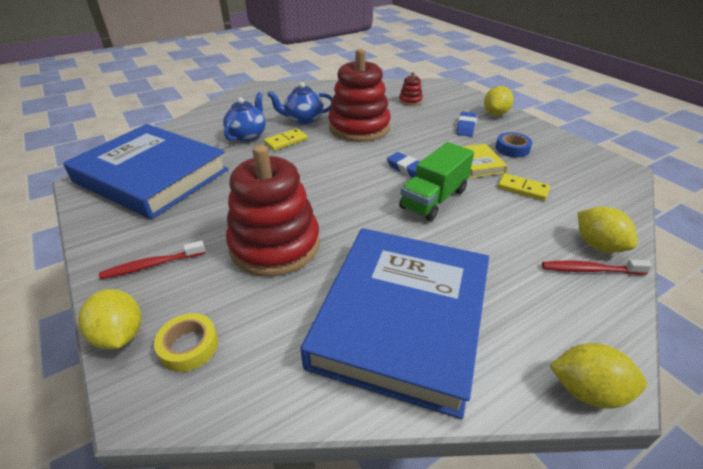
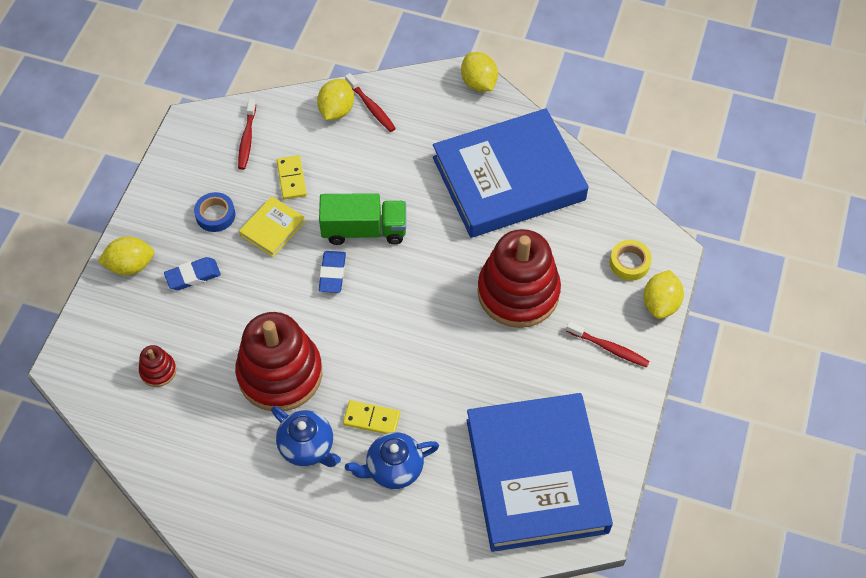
camera: 130 degrees left, 20 degrees up
none -> red toothbrush [238,99,256,170]

